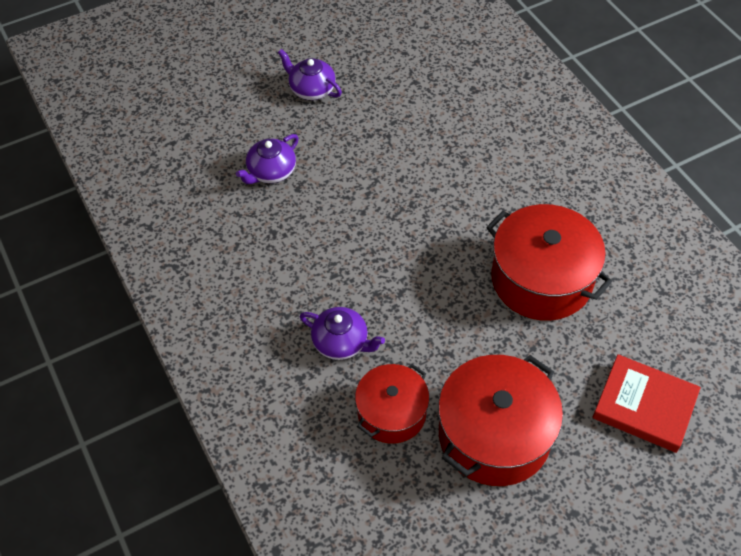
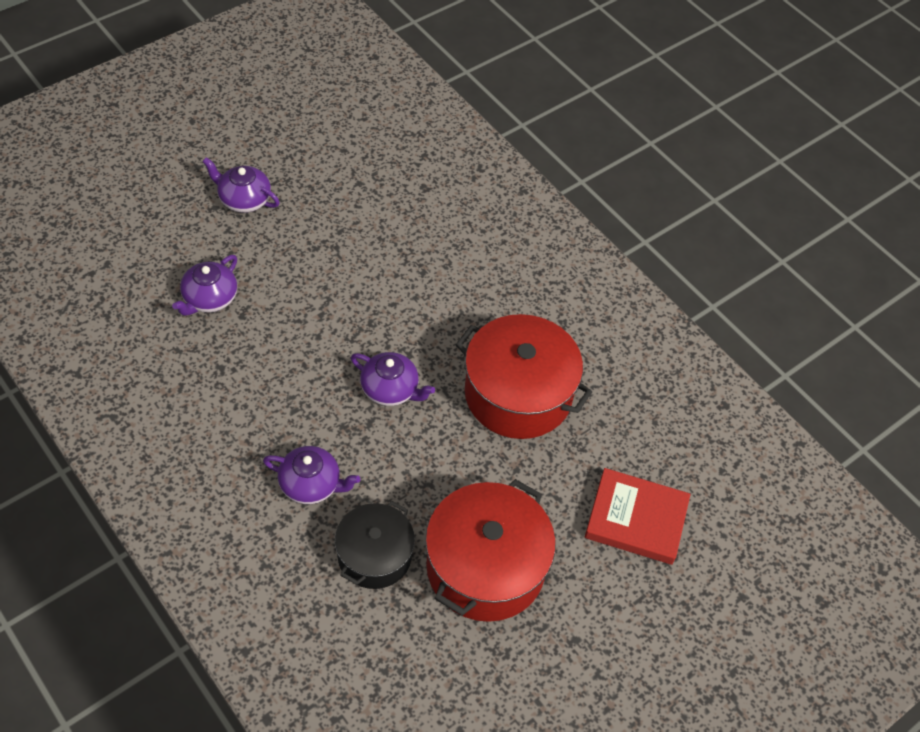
camera: 15 degrees left, 0 degrees up
red pot [355,364,429,444] -> black pot [335,501,415,589]
none -> purple teapot [351,352,435,406]

